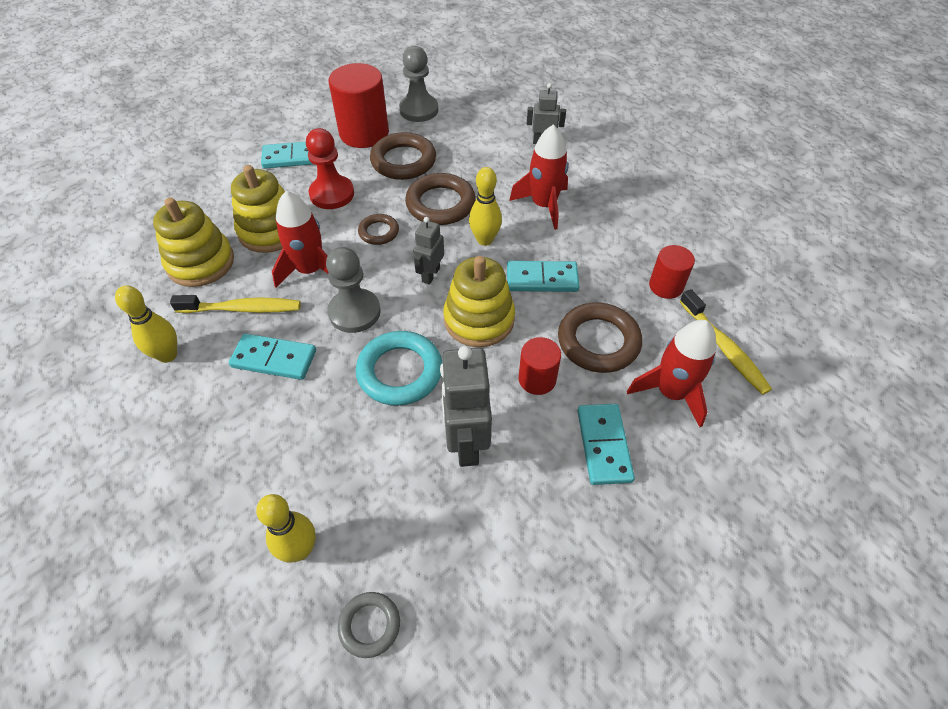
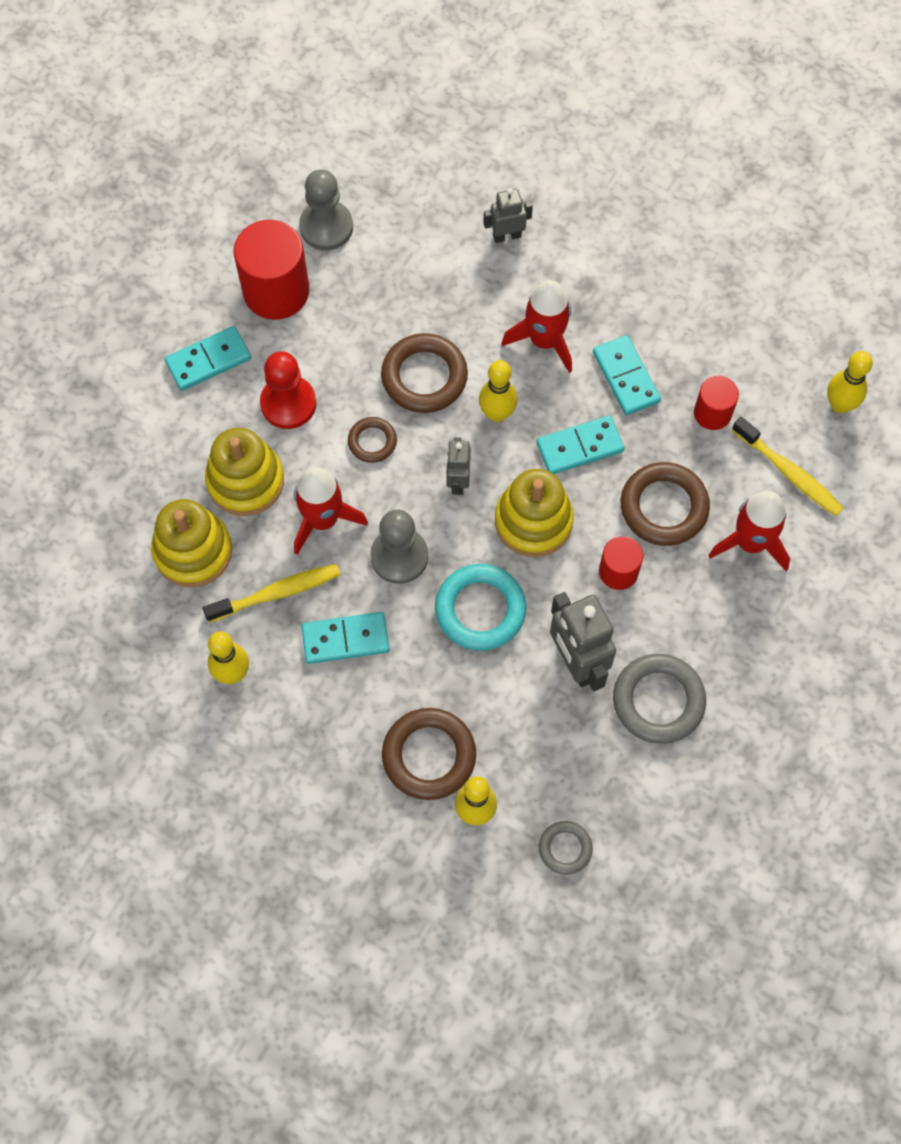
camera: 20 degrees left, 15 degrees up
brown ring [370,132,436,180] -> brown ring moved to [382,708,476,800]
turquoise domino [577,404,635,485] -> turquoise domino moved to [593,335,661,415]
none -> grey ring [613,654,706,744]
none -> yellow bowling pin [827,351,873,413]

